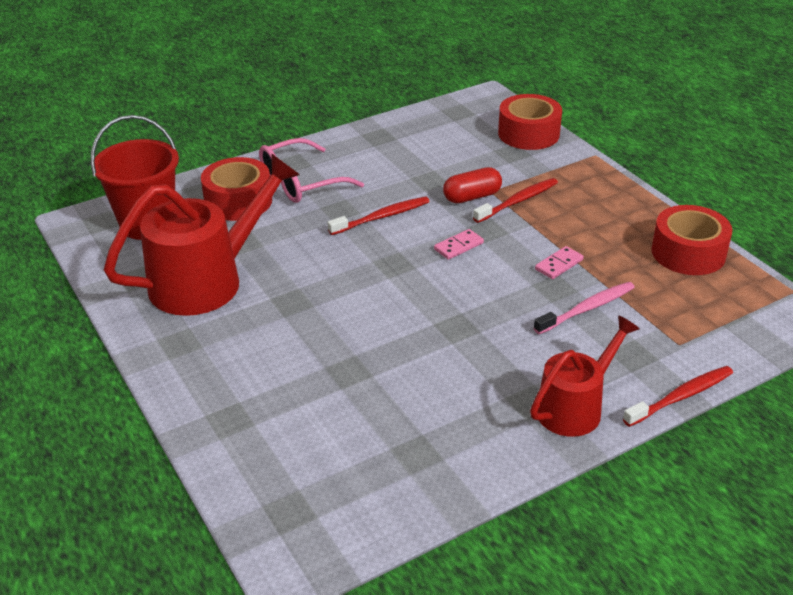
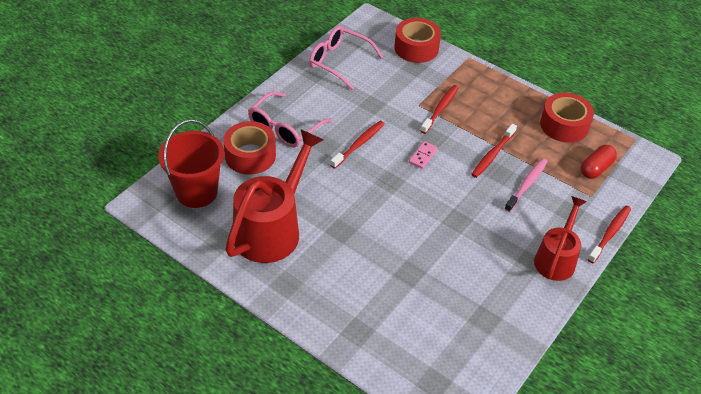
camera: 25 degrees left, 10 degrees up
red capsule [443,167,502,203] -> red capsule moved to [581,145,617,179]
pink domino [535,246,584,279] -> red toothbrush [471,124,517,178]
none -> pink glasses [309,26,383,90]

